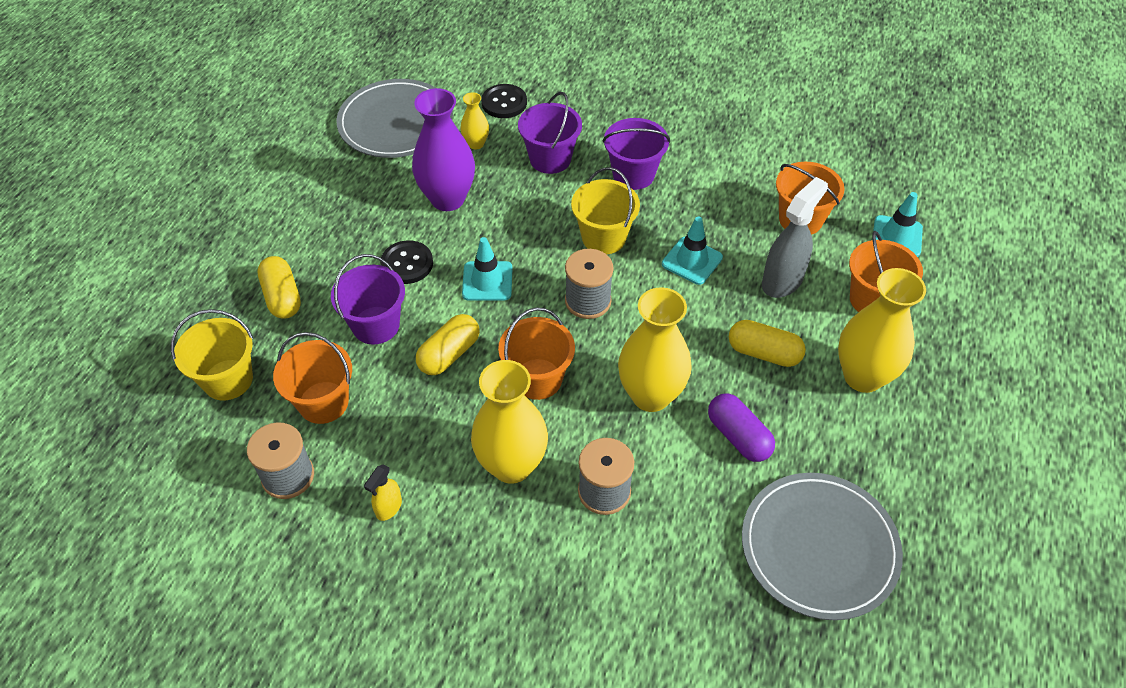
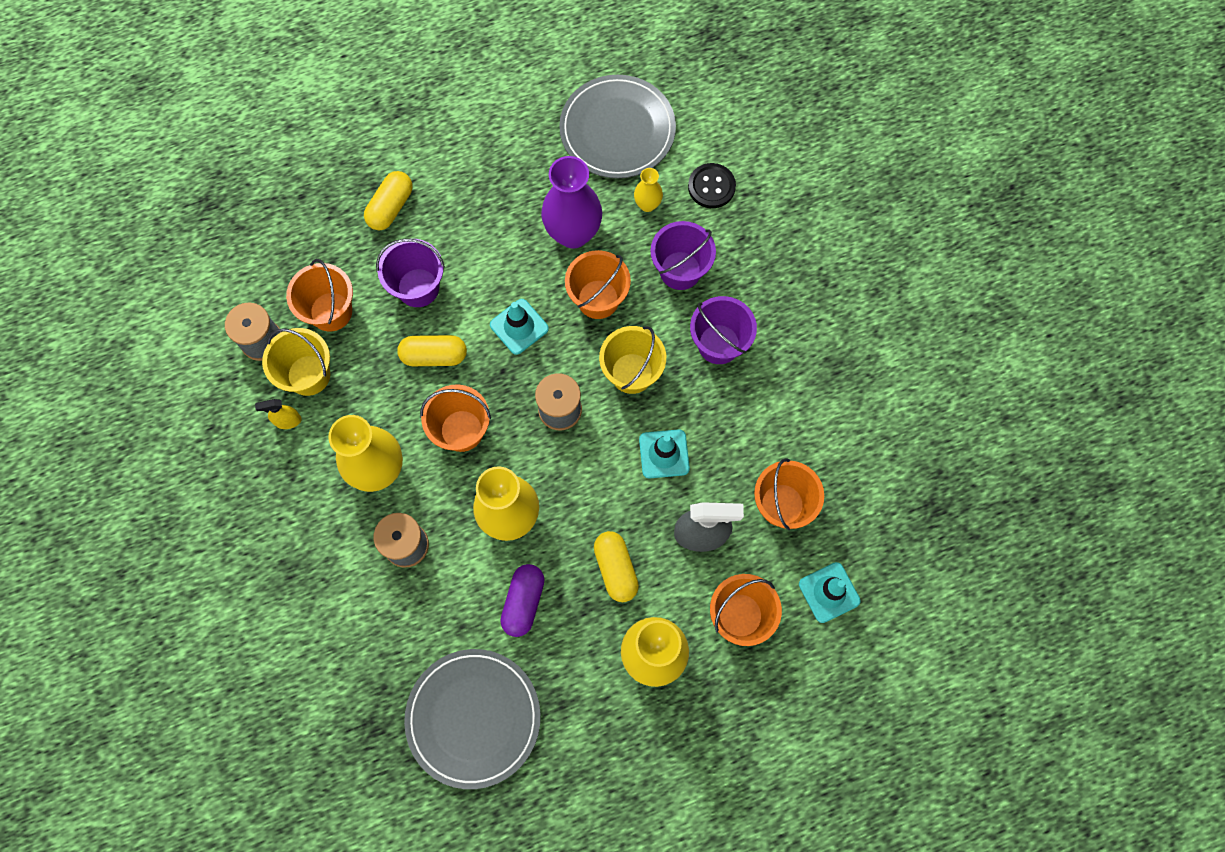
camera: 50 degrees right, 20 degrees up
yellow bucket [171,309,253,401] -> yellow bucket moved to [262,328,330,396]
black button [380,240,433,284] -> none
none -> orange bucket [565,250,631,319]

